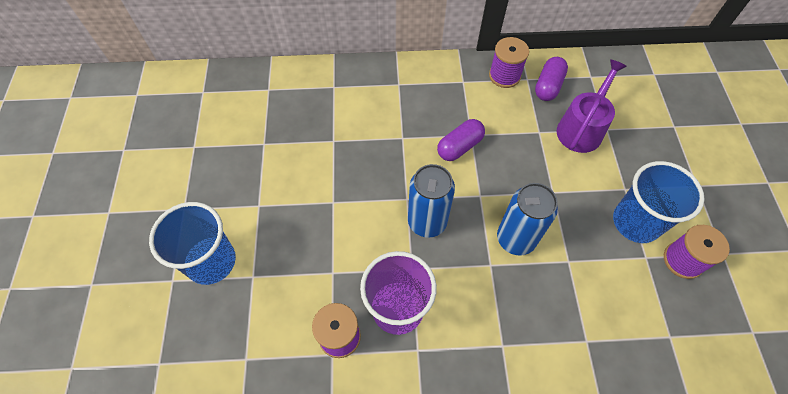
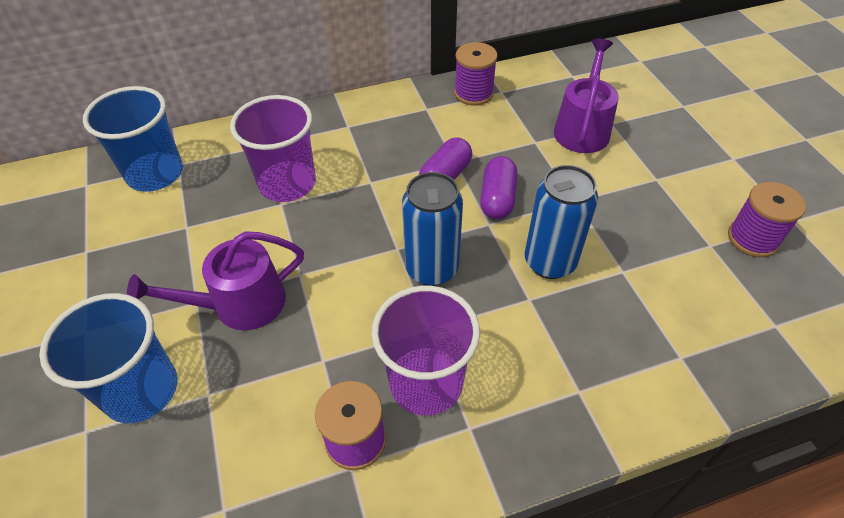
camera: 15 degrees left, 10 degrees down
purple capsule [535,57,568,101] -> purple capsule moved to [480,156,517,219]
blue cup [613,161,705,243] -> blue cup moved to [83,86,183,192]
none -> purple watering can [127,231,304,330]
none -> purple cup [230,95,316,202]

